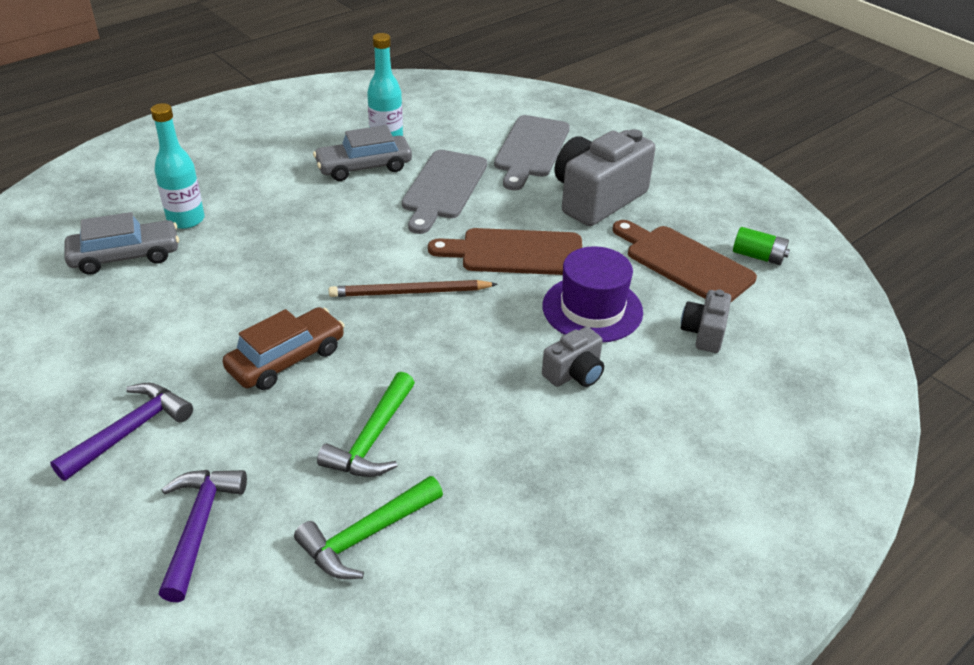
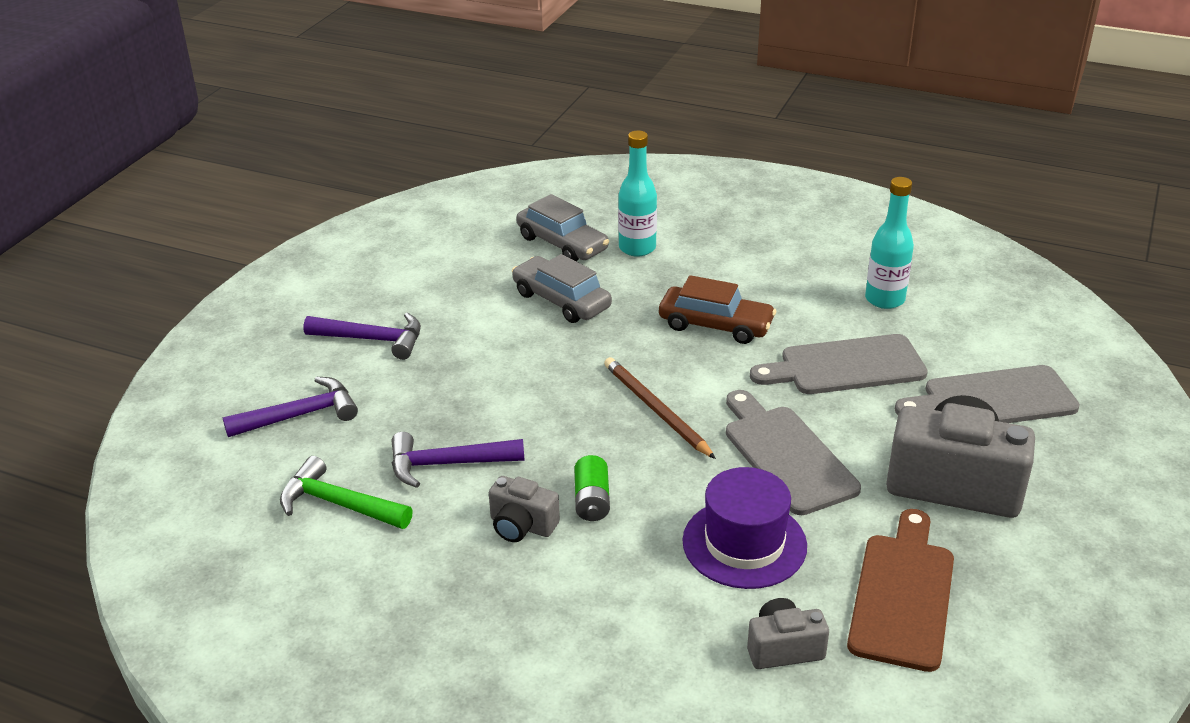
camera: 65 degrees right, 5 degrees down
brown car [222,307,345,390] -> brown car moved to [659,275,776,344]
grey car [313,125,412,181] -> grey car moved to [512,254,612,323]
green hammer [317,372,415,477] -> purple hammer [392,432,525,488]
brown cutting board [428,228,582,275] -> grey cutting board [726,390,861,515]
grey camera [542,327,604,387] -> grey camera moved to [489,476,560,542]
green battery [733,227,790,265] -> green battery moved to [574,455,610,521]

